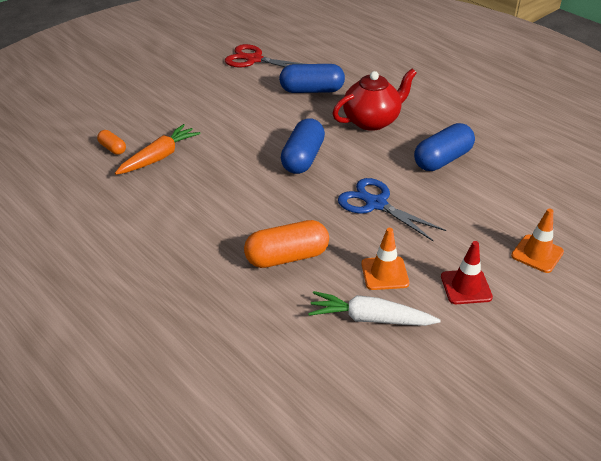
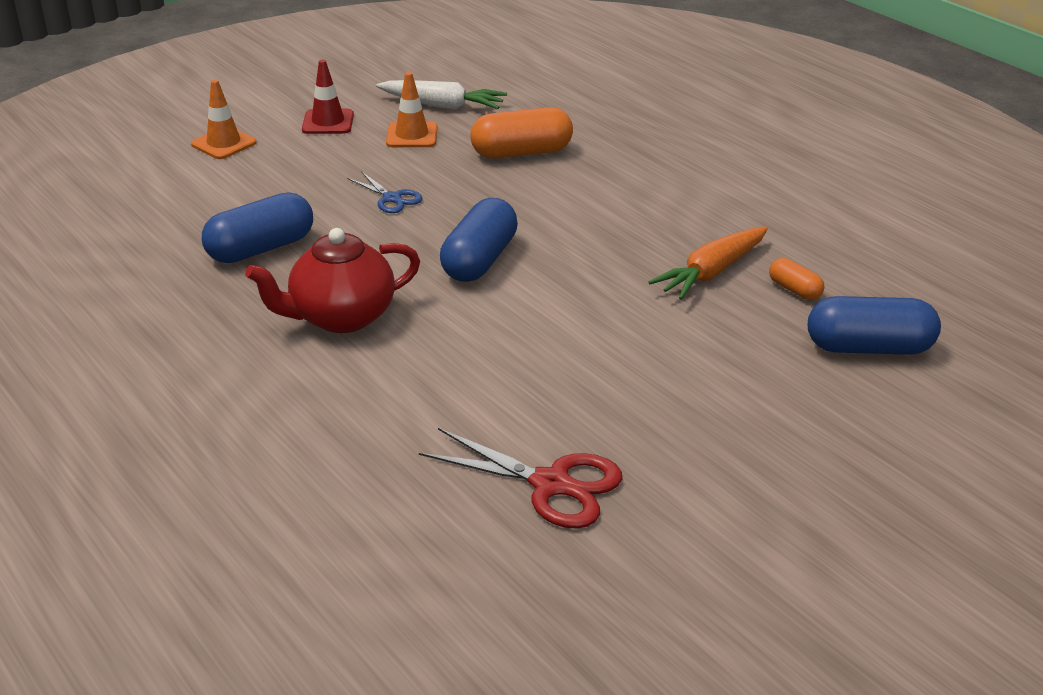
camera: 175 degrees left, 5 degrees down
blue capsule [279,64,345,93] -> blue capsule moved to [808,296,941,355]
blue scissors [338,178,446,241] -> blue scissors [347,171,422,213], size x0.59

